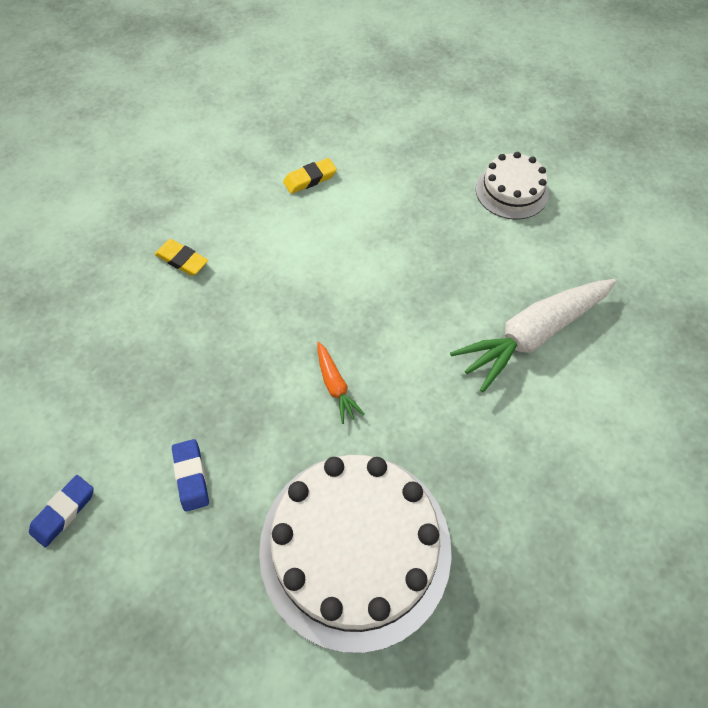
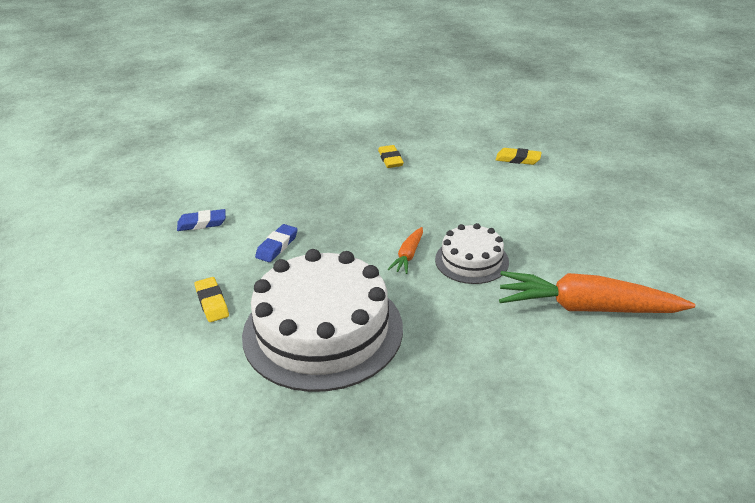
camera: 45 degrees right, 25 degrees down
white carrot [450,279,616,392] -> orange carrot [499,271,695,313]
white cake [476,152,549,220] -> white cake moved to [435,223,509,284]
none -> yellow eraser [194,277,229,322]

